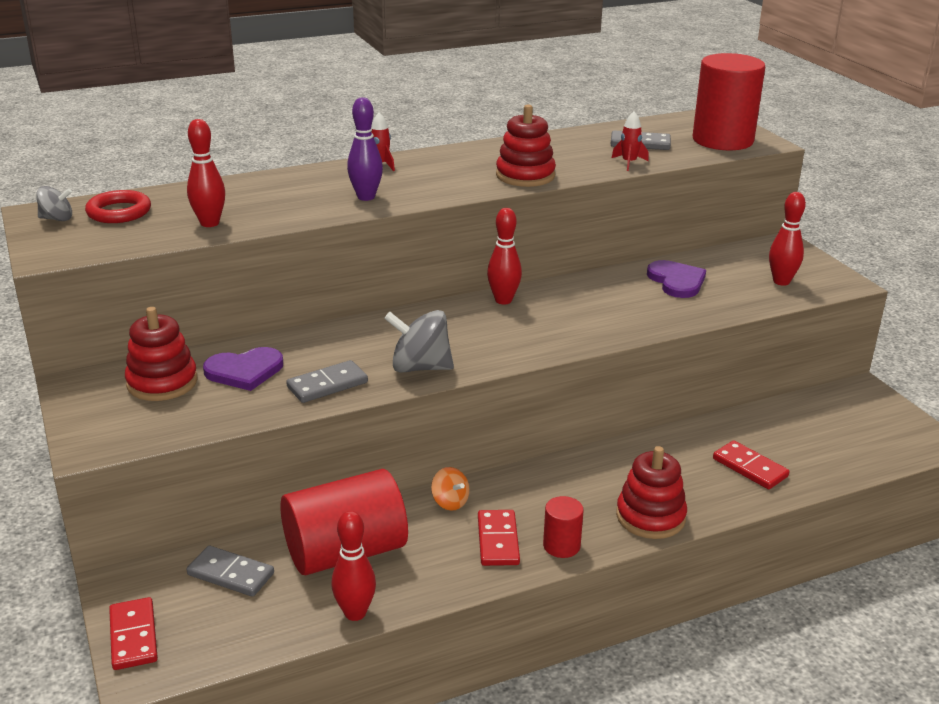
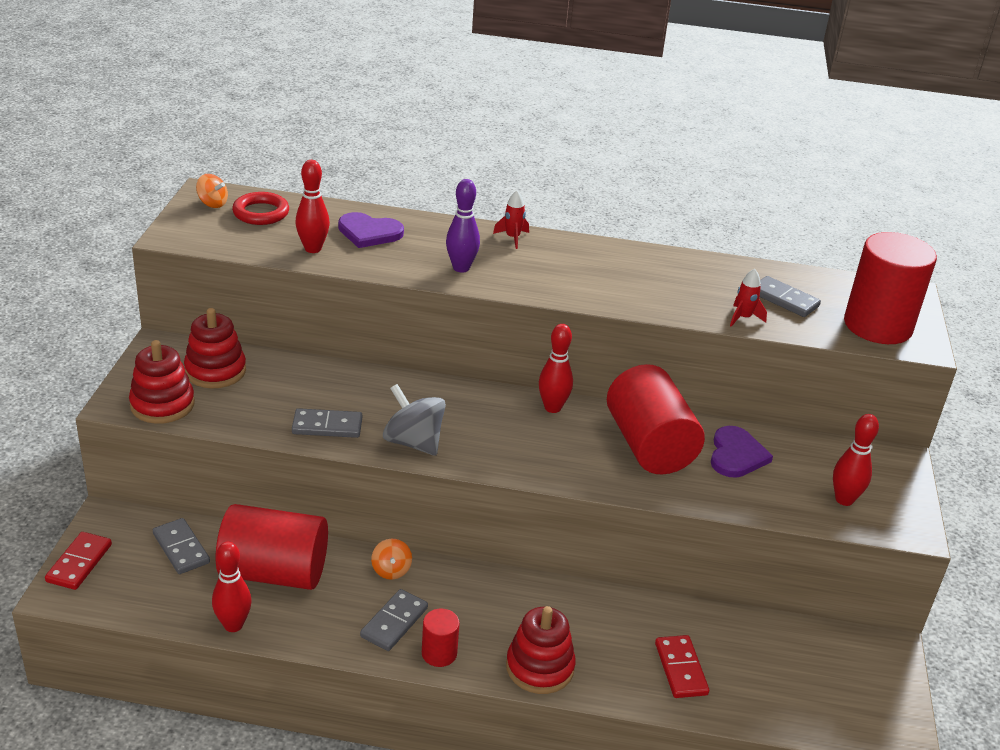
camera: 30 degrees right, 5 degrees up
grey spinning top [36,186,72,221] -> orange spinning top [196,174,228,208]
purple heart [203,347,283,391] -> purple heart moved to [338,212,404,248]
red domino [478,510,520,566] -> grey domino [360,589,428,651]
red stacking toy [496,105,556,187] -> red stacking toy moved to [129,340,195,424]
none -> red cylinder [607,364,705,475]

